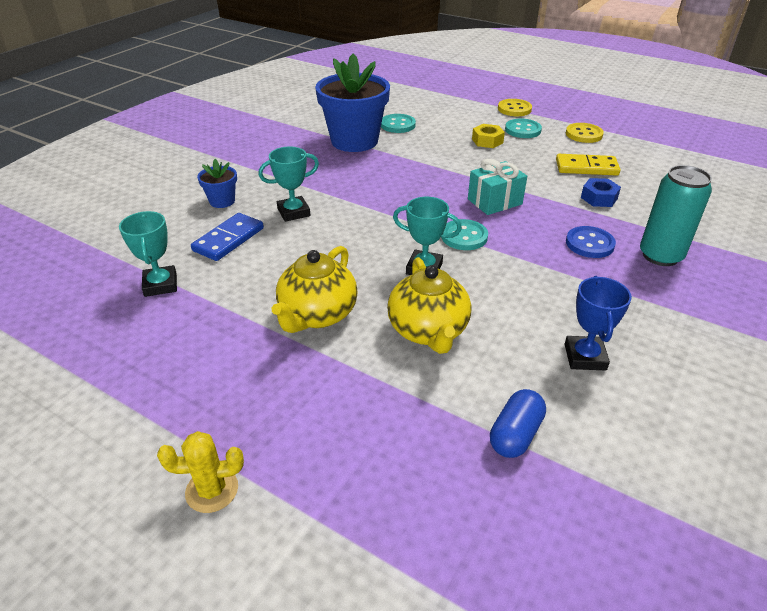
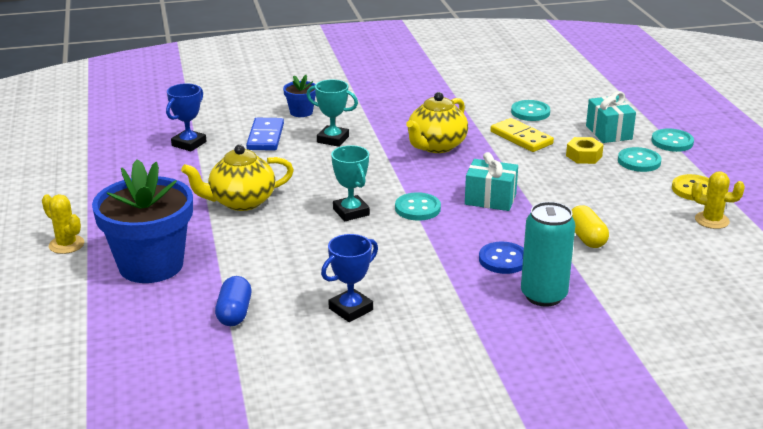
camera: 45 degrees right, 10 degrees down
turquoise trophy [119,211,177,297] -> blue trophy [166,83,206,151]
blue domino [191,213,264,261] -> blue domino turned 75 degrees counterclockwise [246,118,284,151]
blue flower pot [315,54,390,152] -> blue flower pot moved to [92,159,193,283]
yellow teapot [387,257,471,354] -> yellow teapot moved to [406,92,468,153]
blue capsule [490,389,546,458] -> blue capsule turned 75 degrees counterclockwise [215,276,251,326]
yellow button [498,99,532,116] -> turquoise button [651,128,694,152]
yellow domino [556,154,621,176] -> yellow domino moved to [490,118,554,152]
blue nut [581,178,621,207] -> yellow capsule [572,205,609,248]
none -> turquoise gift [586,91,636,143]
none -> yellow cactus [691,171,745,229]

